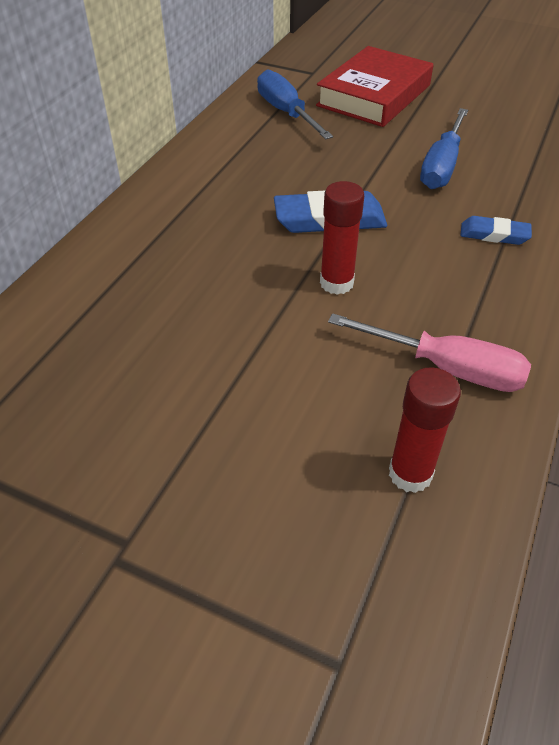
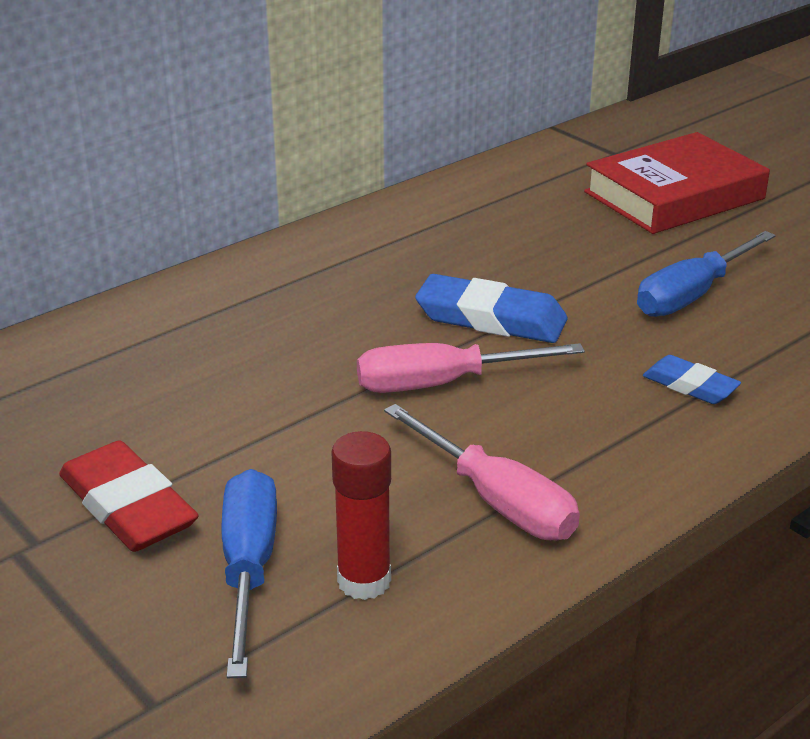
camera: 25 degrees right, 15 degrees down
blue screwdriver [257,69,333,140] -> blue screwdriver moved to [221,469,277,678]
red glue stick [320,181,364,295] -> pink screwdriver [357,343,585,393]
none -> red eraser [59,440,198,552]

